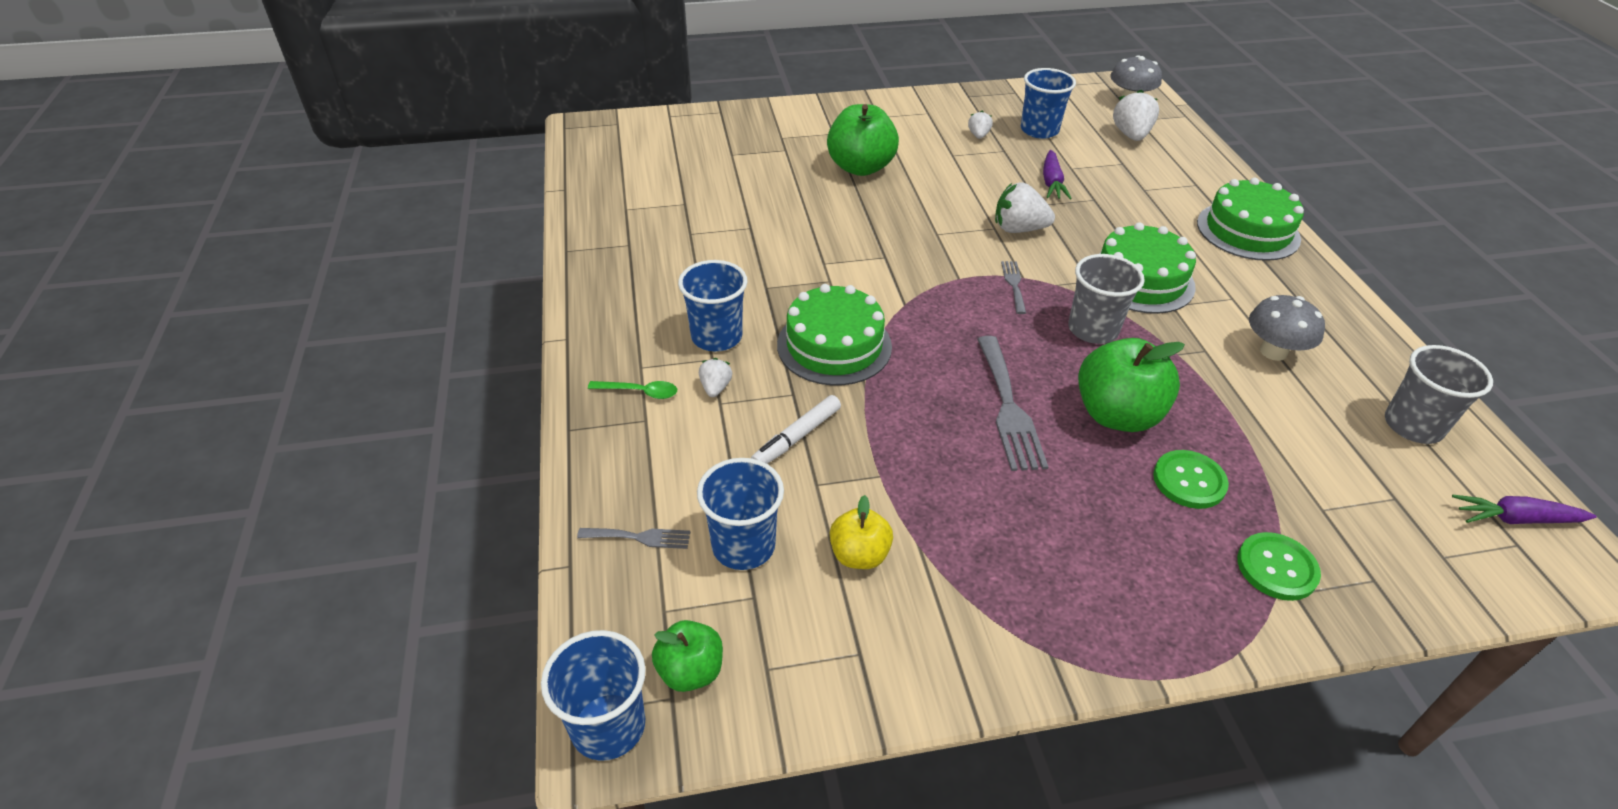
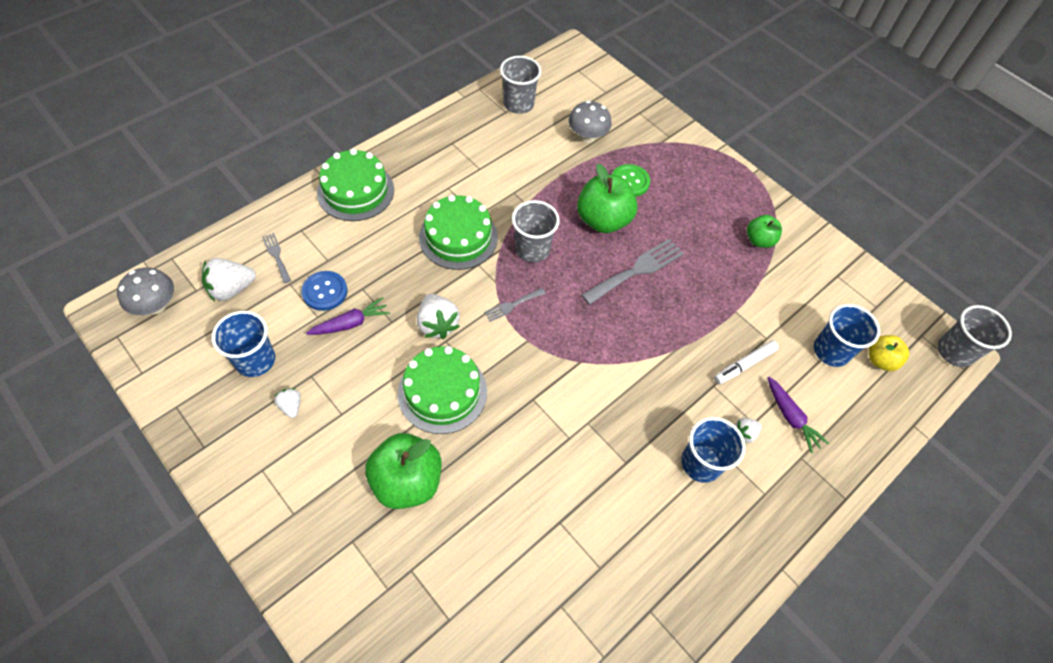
camera: 125 degrees left, 15 degrees up
blue cup [541,630,646,761] -> grey cup [938,305,1012,367]
grey fork [577,528,690,549] -> grey fork moved to [262,233,291,283]
green spoon [588,381,677,399] -> none
green apple [652,620,723,692] -> green apple moved to [747,215,782,248]
white marker [751,395,841,464] -> white marker turned 135 degrees clockwise [714,340,779,384]
green cake [777,284,892,385] -> green cake moved to [398,346,487,434]
yellow apple [830,495,893,569] -> yellow apple moved to [869,335,909,371]
white strawberry [968,111,993,139] -> white strawberry turned 90 degrees clockwise [274,388,301,418]
green button [1237,532,1321,601] -> none
grey mushroom [1249,295,1325,361] -> grey mushroom moved to [569,101,612,143]
purple carrot [1452,495,1597,524] -> purple carrot moved to [767,377,829,453]
none -> blue button [301,271,348,311]

